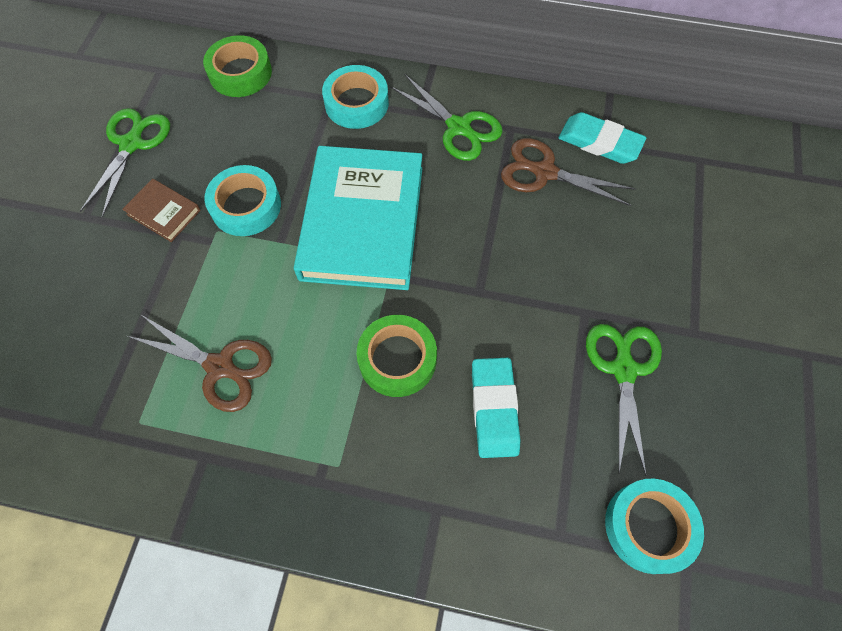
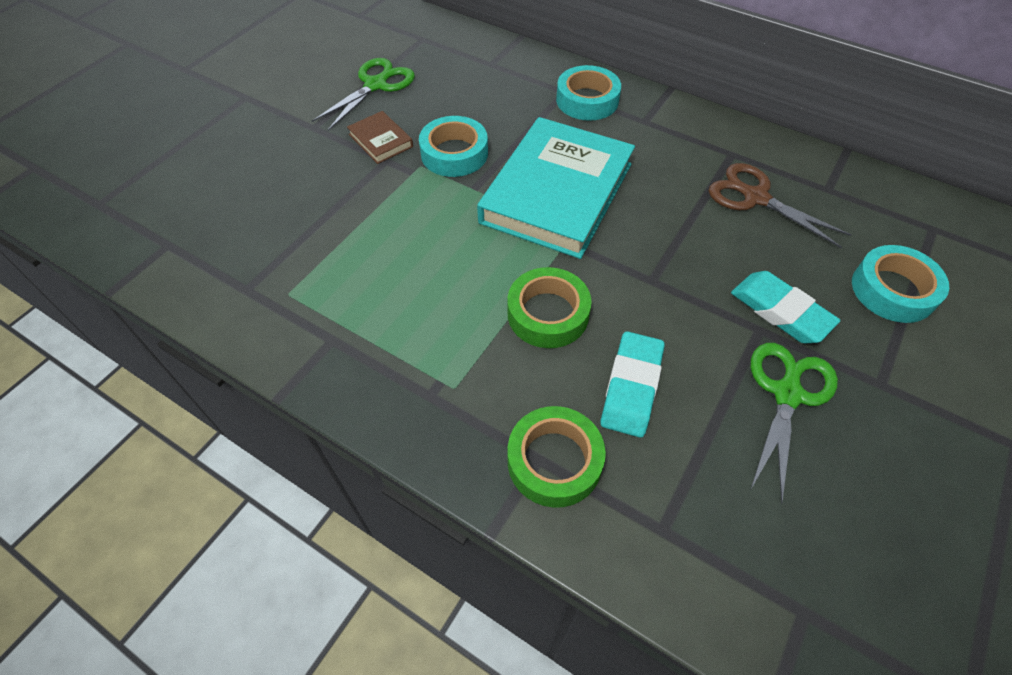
camera: 20 degrees right, 10 degrees down
brown scissors [127,315,272,412] -> none
green tape [203,35,272,97] -> green tape moved to [508,406,606,508]
green scissors [390,75,503,161] -> none
turquoise eraser [558,112,647,164] -> turquoise eraser moved to [731,271,841,343]
turquoise tape [605,479,704,574] -> turquoise tape moved to [852,245,949,323]

